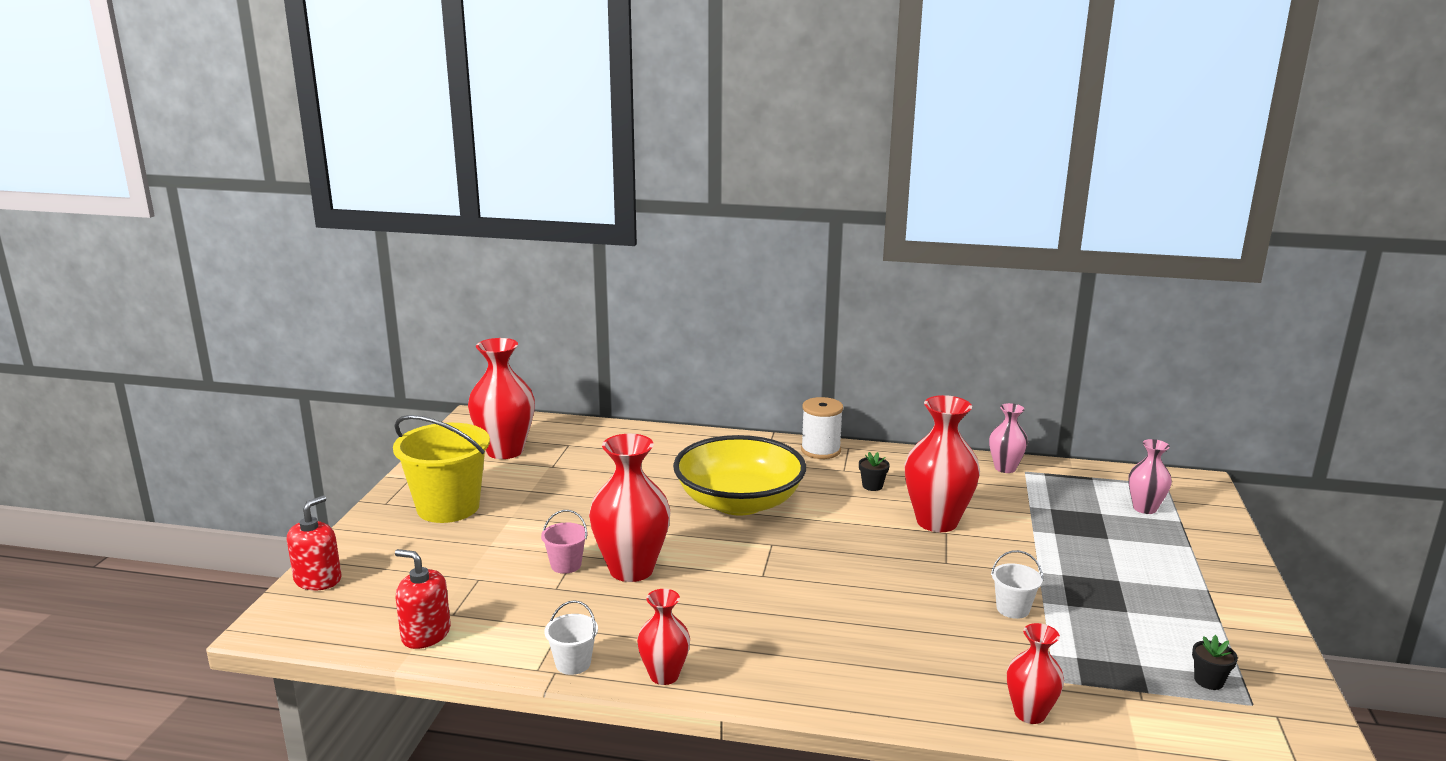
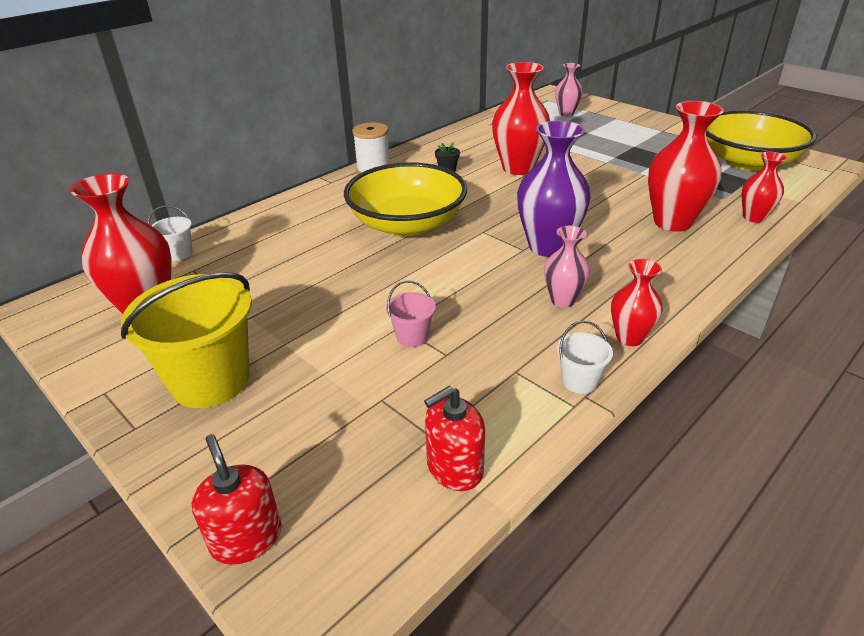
camera: 55 degrees left, 15 degrees up
red vase [589,434,670,582] -> red vase moved to [648,101,724,232]
pink vase [989,403,1028,473] -> pink vase moved to [544,226,590,308]
white bucket [991,550,1043,619] -> white bucket moved to [148,205,192,261]
black flower pot [1192,635,1238,690] -> yellow bowl [706,110,817,171]
none -> purple vase [517,120,591,257]

